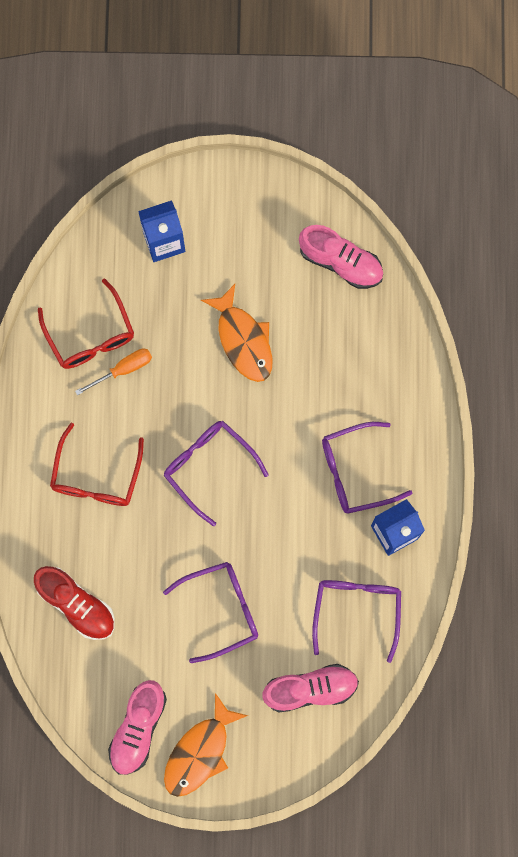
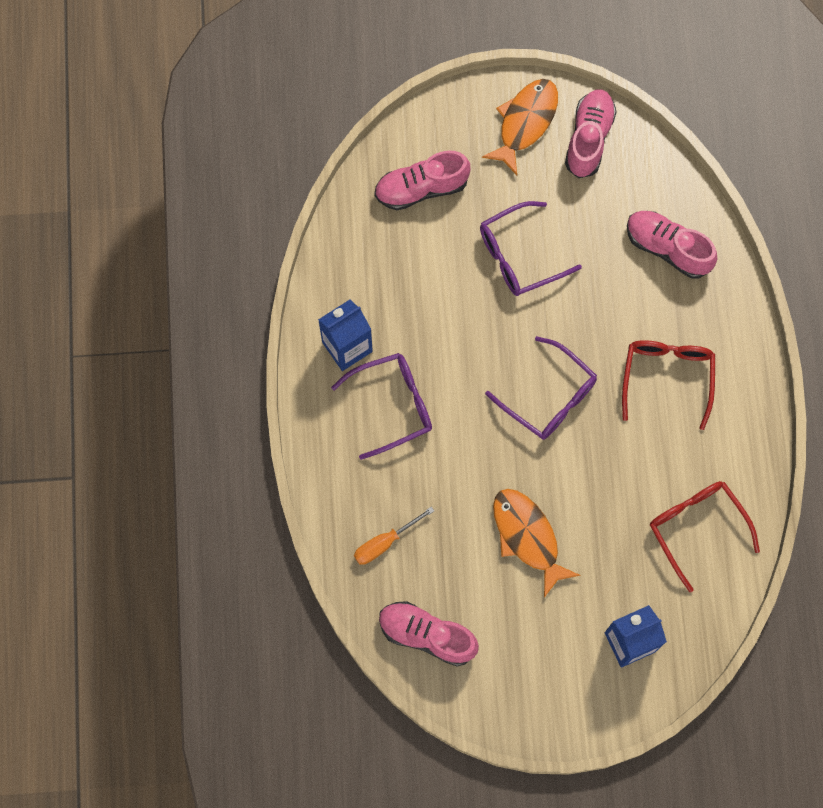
camera: 175 degrees right, 5 degrees down
red shoe [34,566,115,640] -> pink shoe [627,211,717,279]
orange screwdriver [75,349,152,395] -> orange screwdriver moved to [354,506,434,565]
purple glasses [312,580,401,663] -> none

